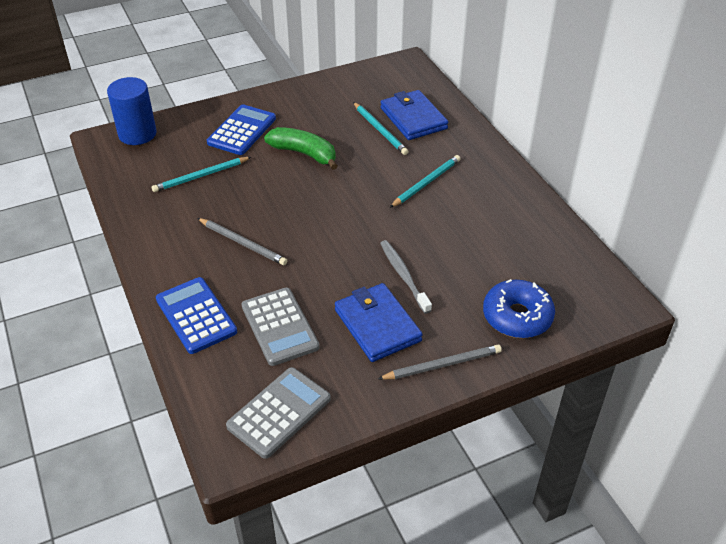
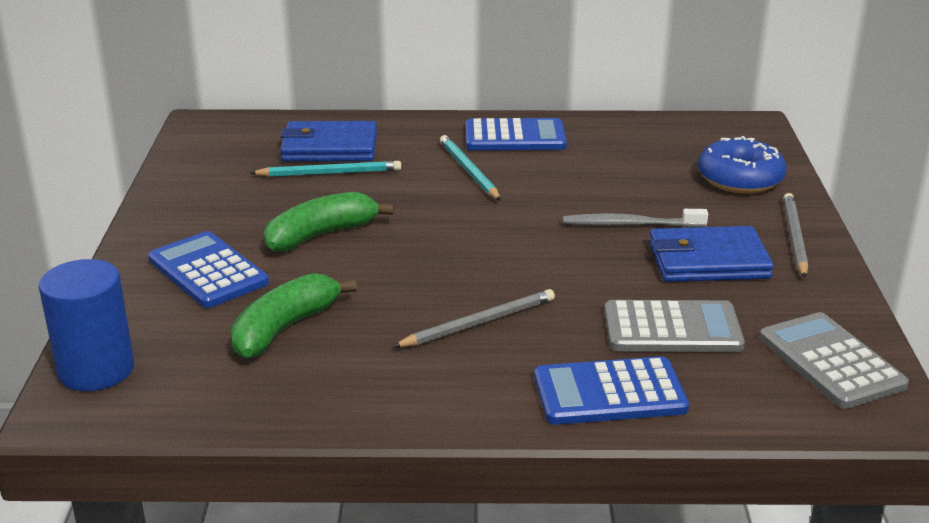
camera: 65 degrees left, 15 degrees down
turquoise pencil [152,157,251,192] -> green banana [230,273,357,358]
none -> blue calculator [465,118,567,150]

